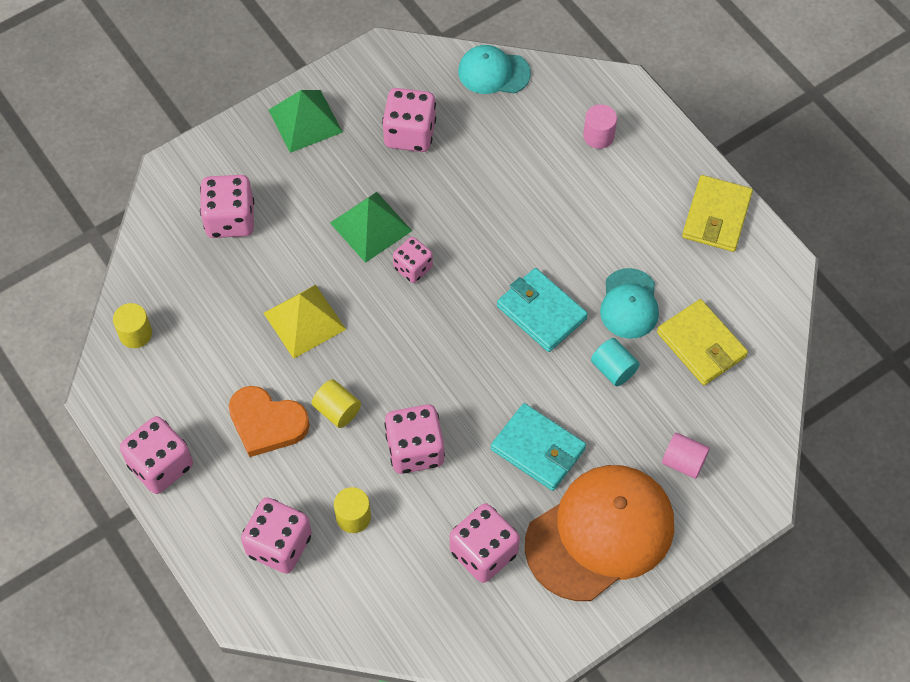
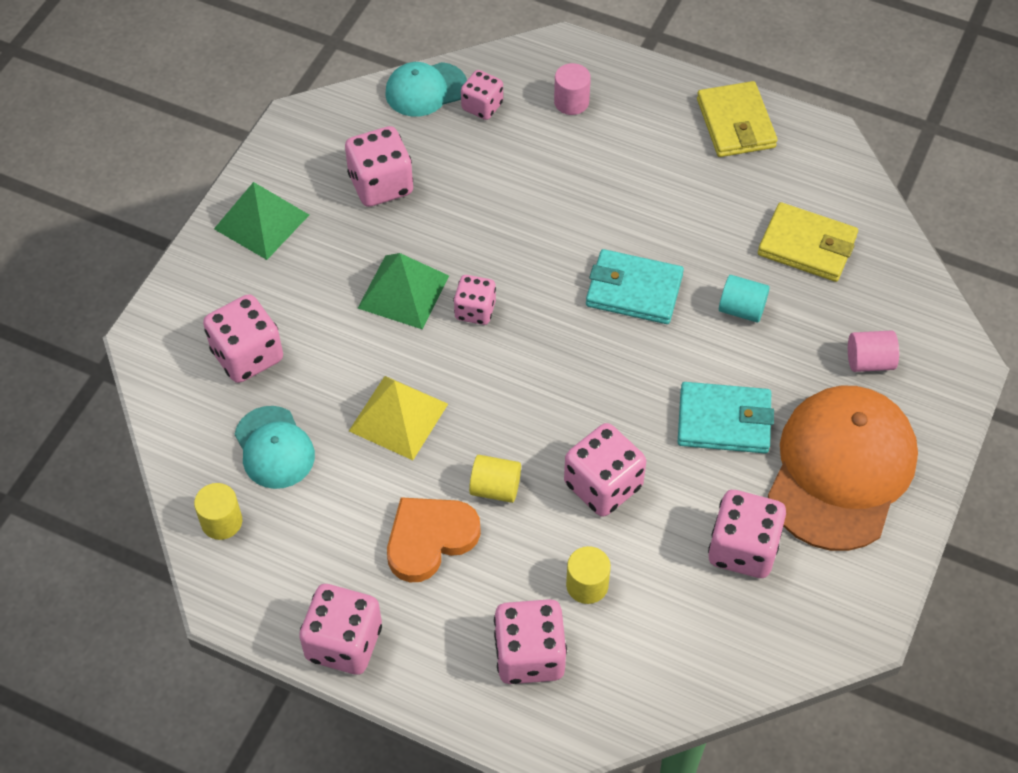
camera: 30 degrees left, 5 degrees down
orange heart [229,386,310,457] -> orange heart turned 150 degrees clockwise [387,497,481,582]
turquoise cap [600,268,659,339] -> turquoise cap moved to [235,406,315,489]
none -> pink dice [461,70,503,120]

